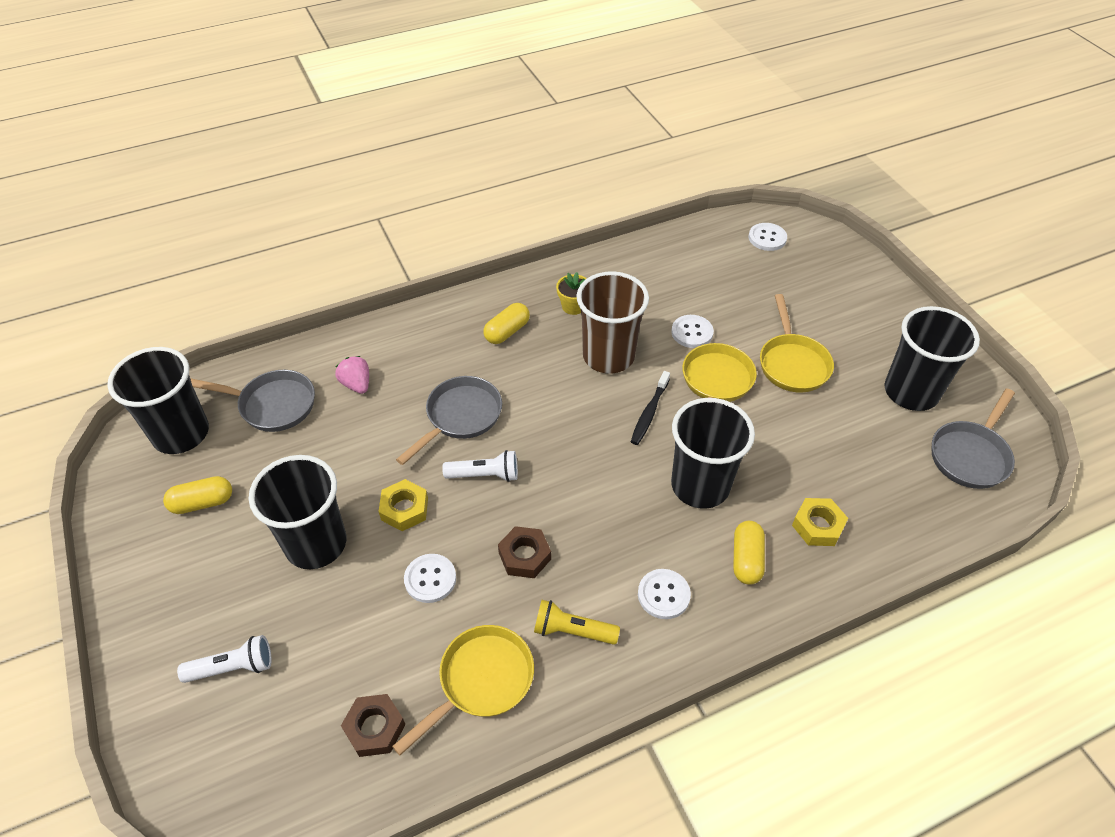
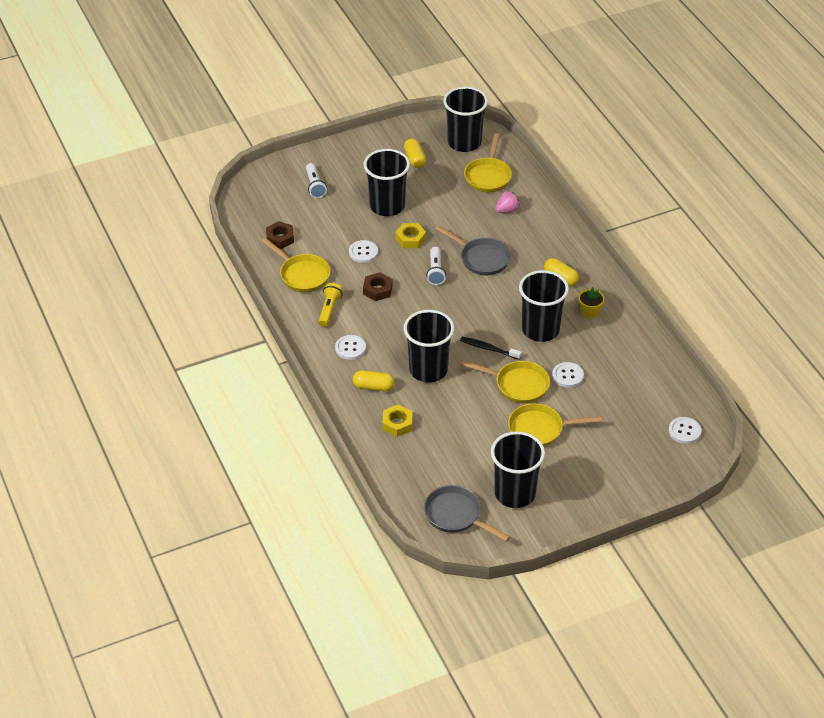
camera: 90 degrees right, 5 degrees down
grey pan [190,370,315,432] -> yellow pan [464,133,512,192]
brown cup [576,271,649,374] -> black cup [519,270,569,342]

